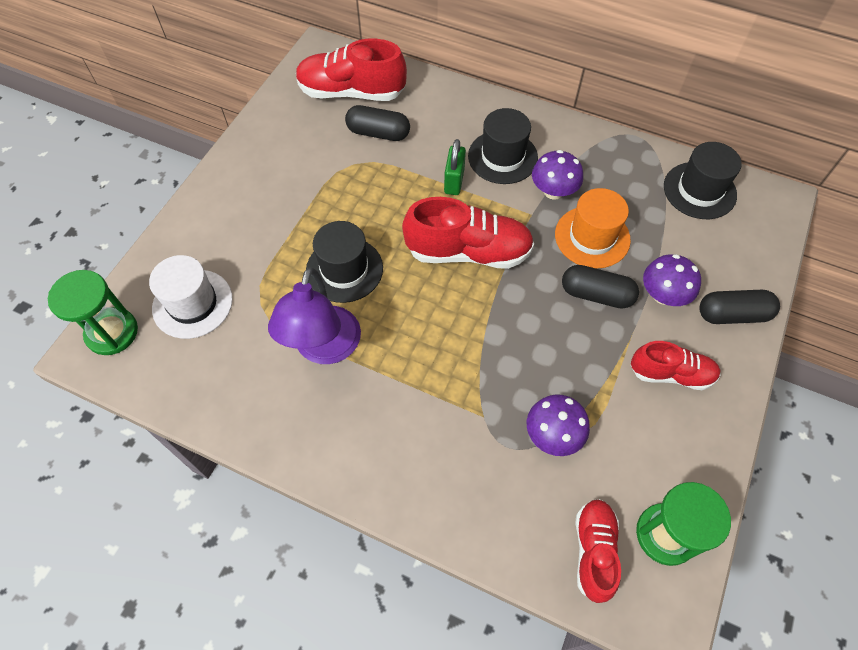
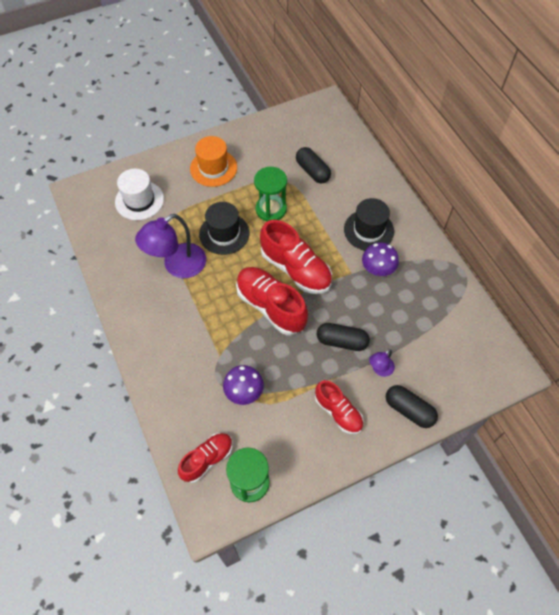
camera: 40 degrees right, 0 degrees up
green hourglass [48,270,138,355] -> green hourglass moved to [254,167,287,221]
red shoe [296,39,407,101] -> red shoe moved to [236,267,308,335]
green padlock [444,139,466,195] -> none
orange hat [555,188,631,269] -> orange hat moved to [190,136,237,187]
black capsule [562,265,639,309] -> black capsule turned 45 degrees counterclockwise [317,323,370,351]
purple mushroom [643,254,701,306] -> purple lamp [369,349,395,377]
black hat [664,142,742,219] -> none

